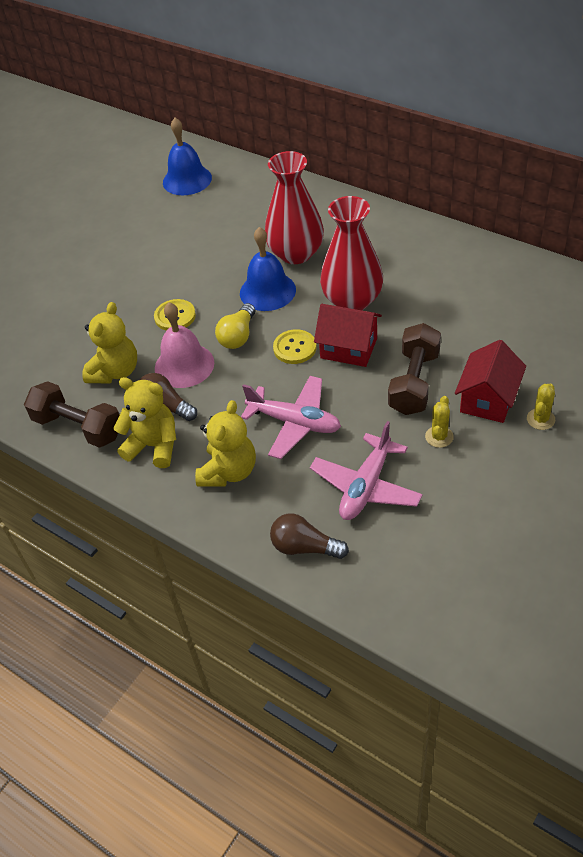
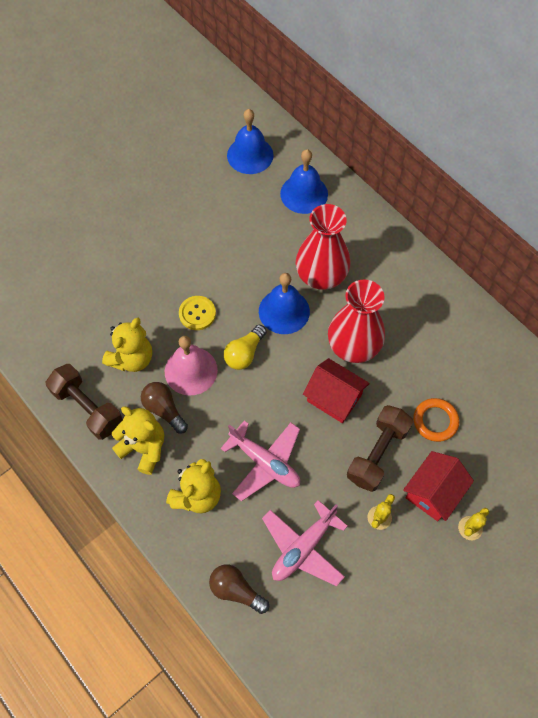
camera: 10 degrees right, 15 degrees up
yellow button [273,329,317,364] -> none
none -> blue bell [280,149,328,214]
none -> orange ring [413,398,459,442]

